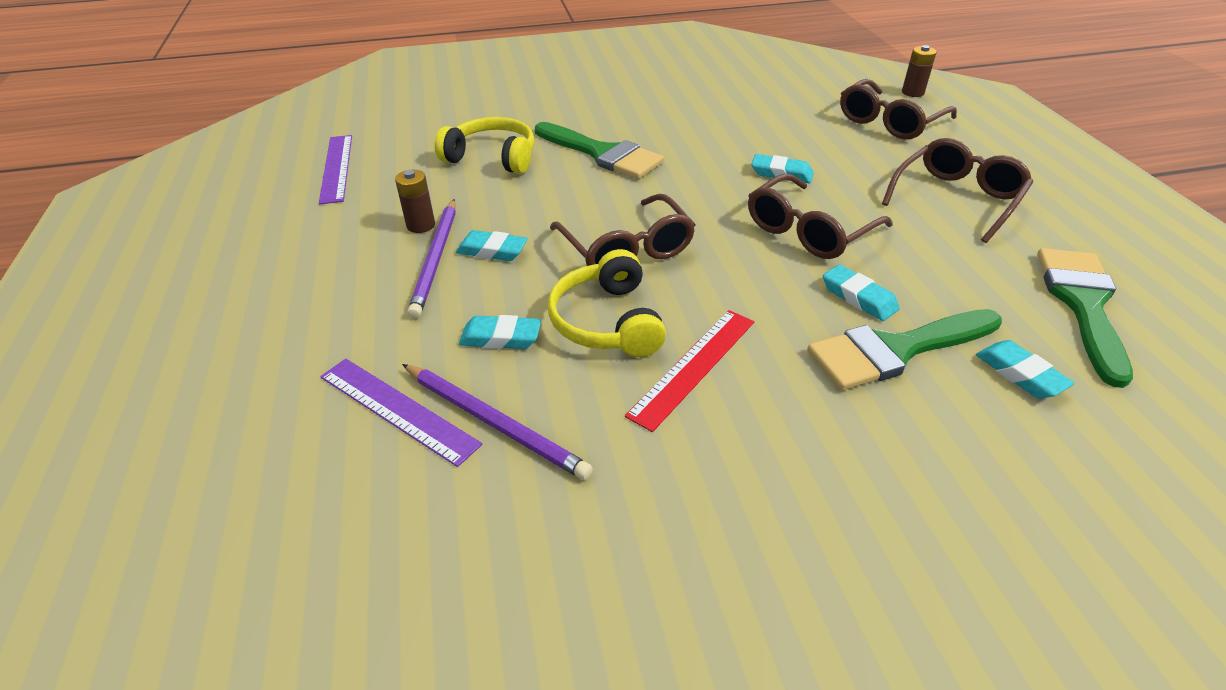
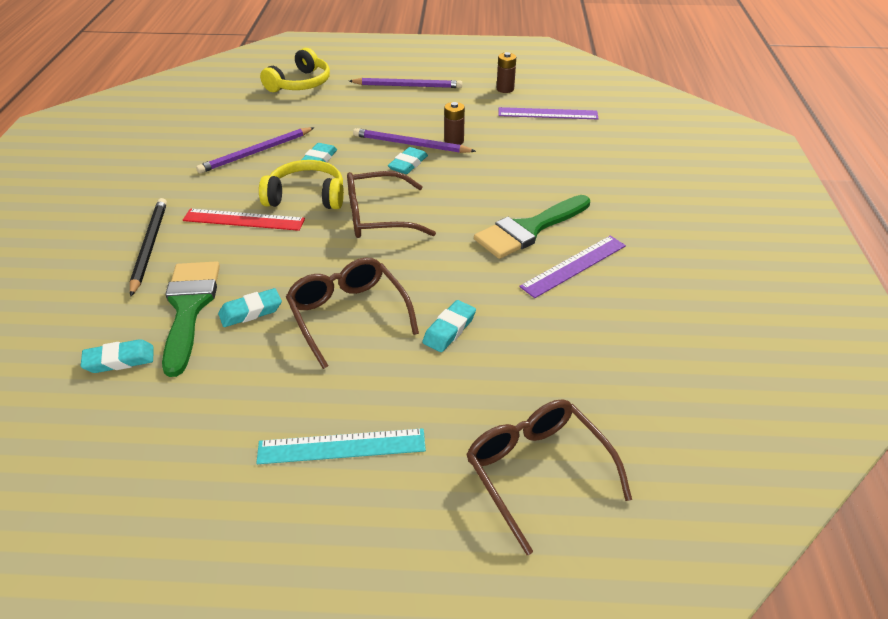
camera: 105 degrees right, 0 degrees up
purple ruler [320,359,482,467] -> purple ruler moved to [519,236,626,298]
yellow headphones [435,117,534,174] -> yellow headphones moved to [260,48,330,92]
red ruler [625,310,754,432] -> red ruler turned 45 degrees counterclockwise [183,209,305,231]
brown glasses [882,138,1033,243] -> turquoise ruler [257,428,426,464]
brown battery [902,45,937,97] -> brown battery moved to [497,52,516,93]
green brush [1037,248,1133,388] -> none
none -> black pencil [130,198,167,297]
none -> purple pencil [349,78,462,88]

